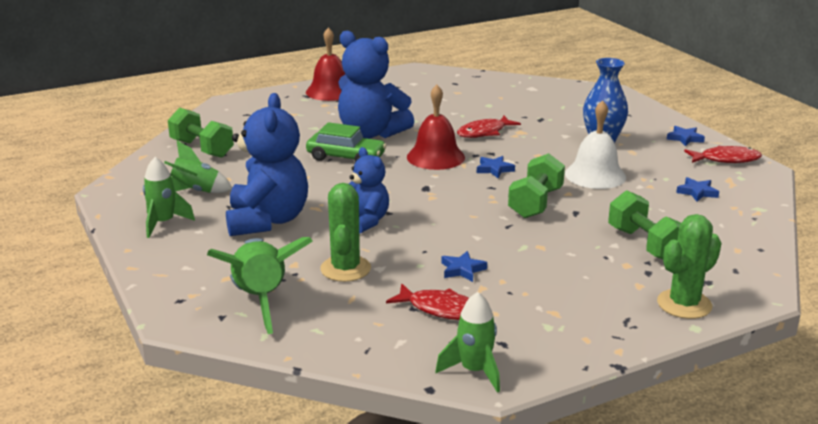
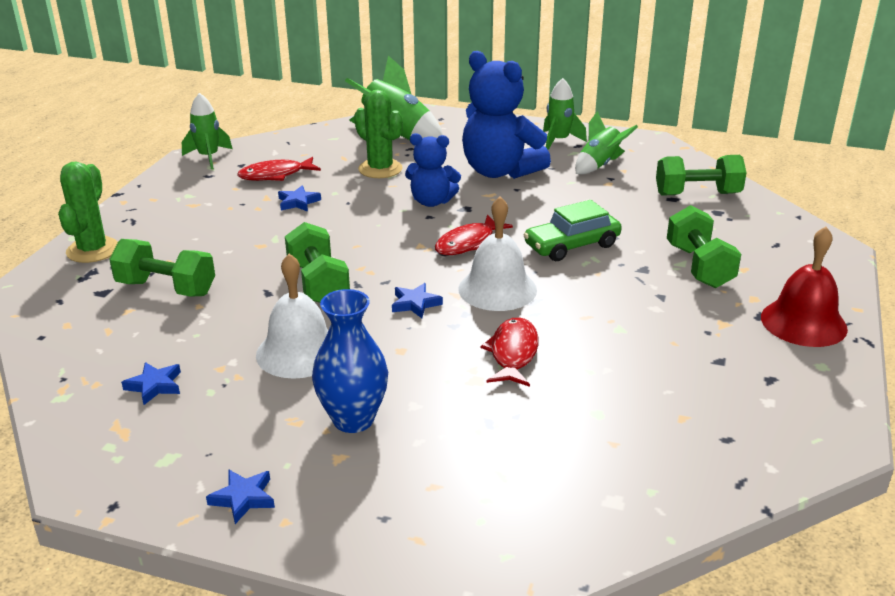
camera: 135 degrees right, 5 degrees up
blue teddy bear [338,30,415,139] -> none
red bell [407,85,465,170] -> white bell [458,196,537,311]
red fish [684,146,762,163] -> red fish moved to [435,215,513,255]
none -> green dumbbell [667,205,741,288]

